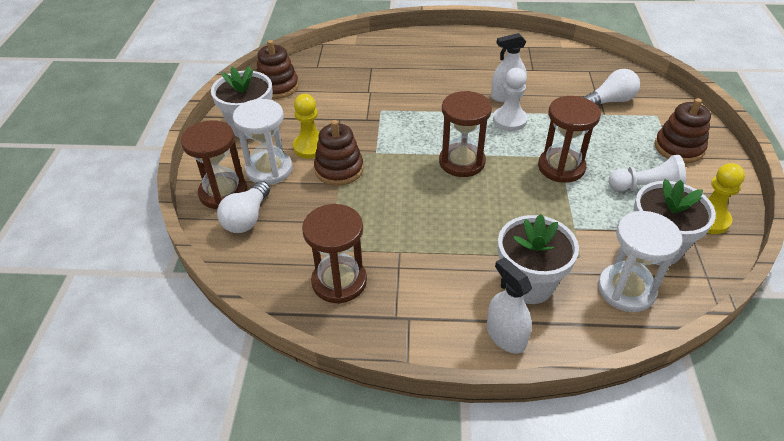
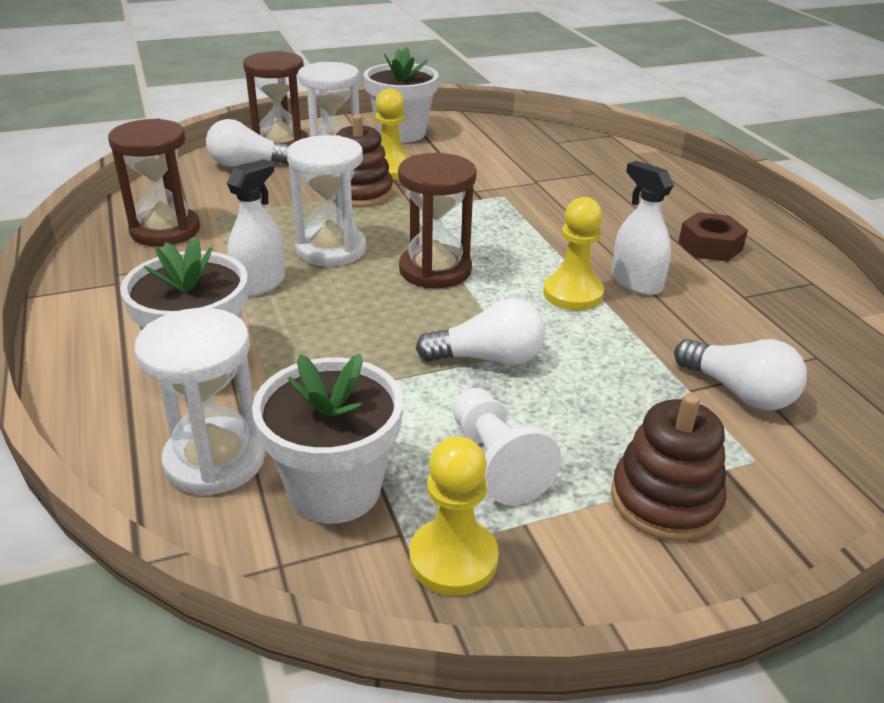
camera: 65 degrees right, 10 degrees down
brown stacking toy [256,40,299,99] -> none
white spray bottle [487,257,532,354] -> white spray bottle moved to [227,159,285,297]
white pawn [493,68,528,131] -> yellow pawn [543,197,604,310]
brown hourglass [538,96,601,183] -> white light bulb [416,298,545,366]
none -> white hourglass [287,135,366,266]
none -> brown nut [678,212,748,262]

